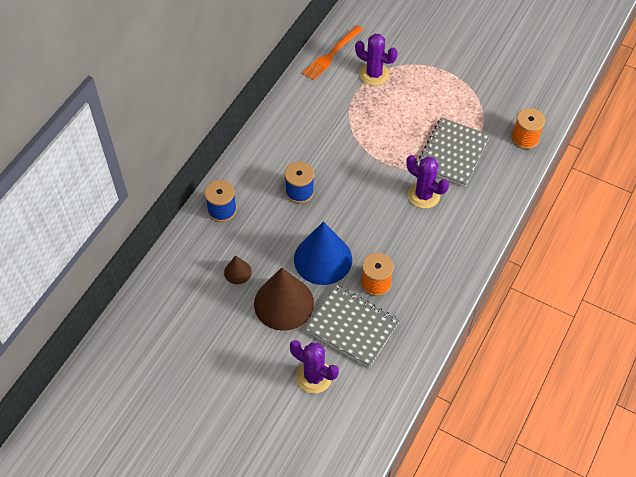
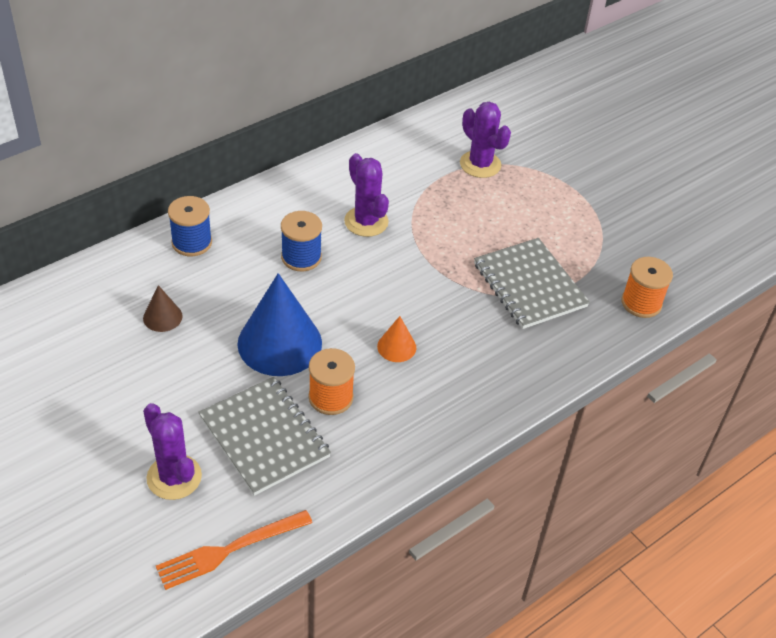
camera: 20 degrees right, 10 degrees down
brown cone [254,267,314,331] -> none
orange fork [302,26,363,81] -> orange fork moved to [156,510,313,590]
purple cactus [406,155,449,209] -> purple cactus moved to [344,153,389,237]
grey notebook [417,117,490,187] -> grey notebook turned 75 degrees counterclockwise [474,238,590,329]
none -> orange cone [377,316,416,362]

